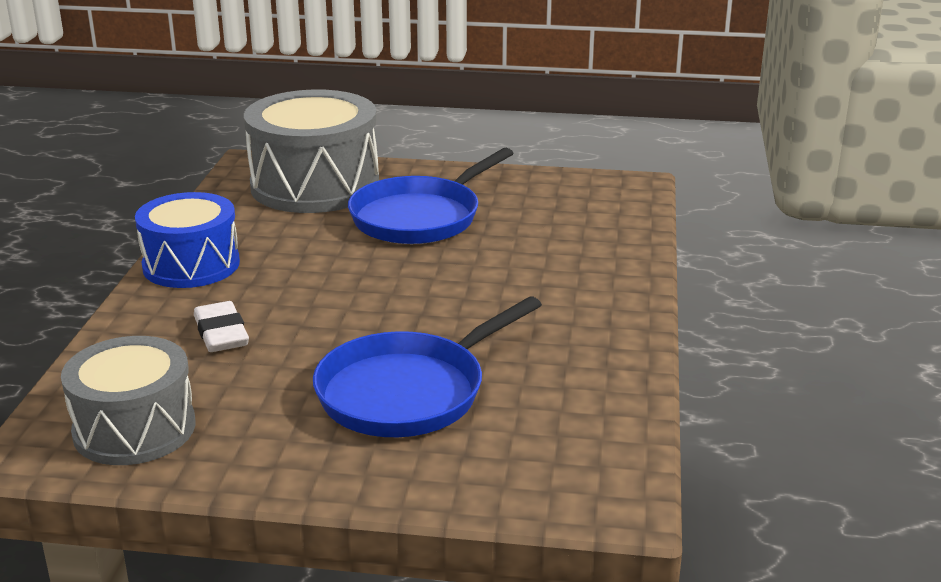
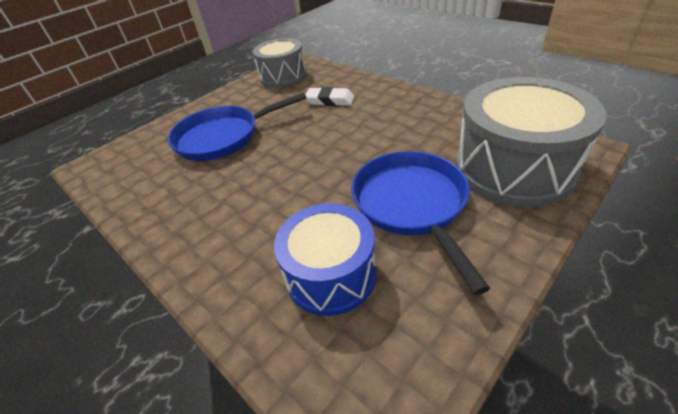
camera: 130 degrees right, 15 degrees up
blue drum [135,192,240,288] -> blue drum moved to [274,204,377,316]
blue pan [313,296,542,437] -> blue pan turned 105 degrees counterclockwise [168,93,307,161]

